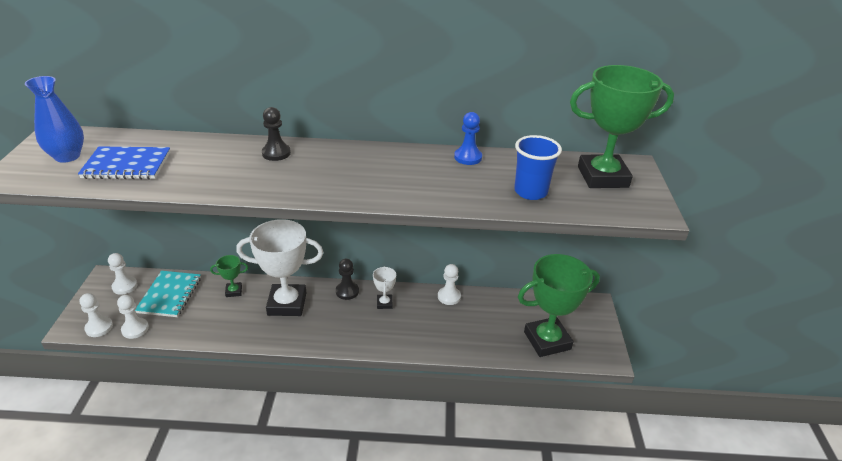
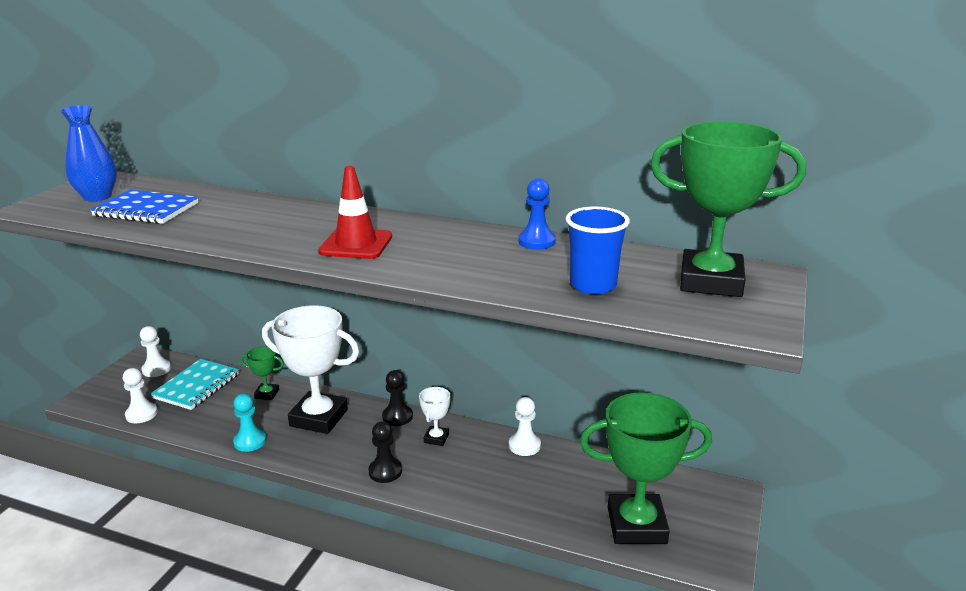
camera: 20 degrees right, 10 degrees down
white pawn [80,293,113,337] -> none
black pawn [262,107,291,161] -> black pawn moved to [368,421,402,483]
none -> turquoise pawn [233,393,266,452]
none -> red traffic cone [318,166,392,259]

